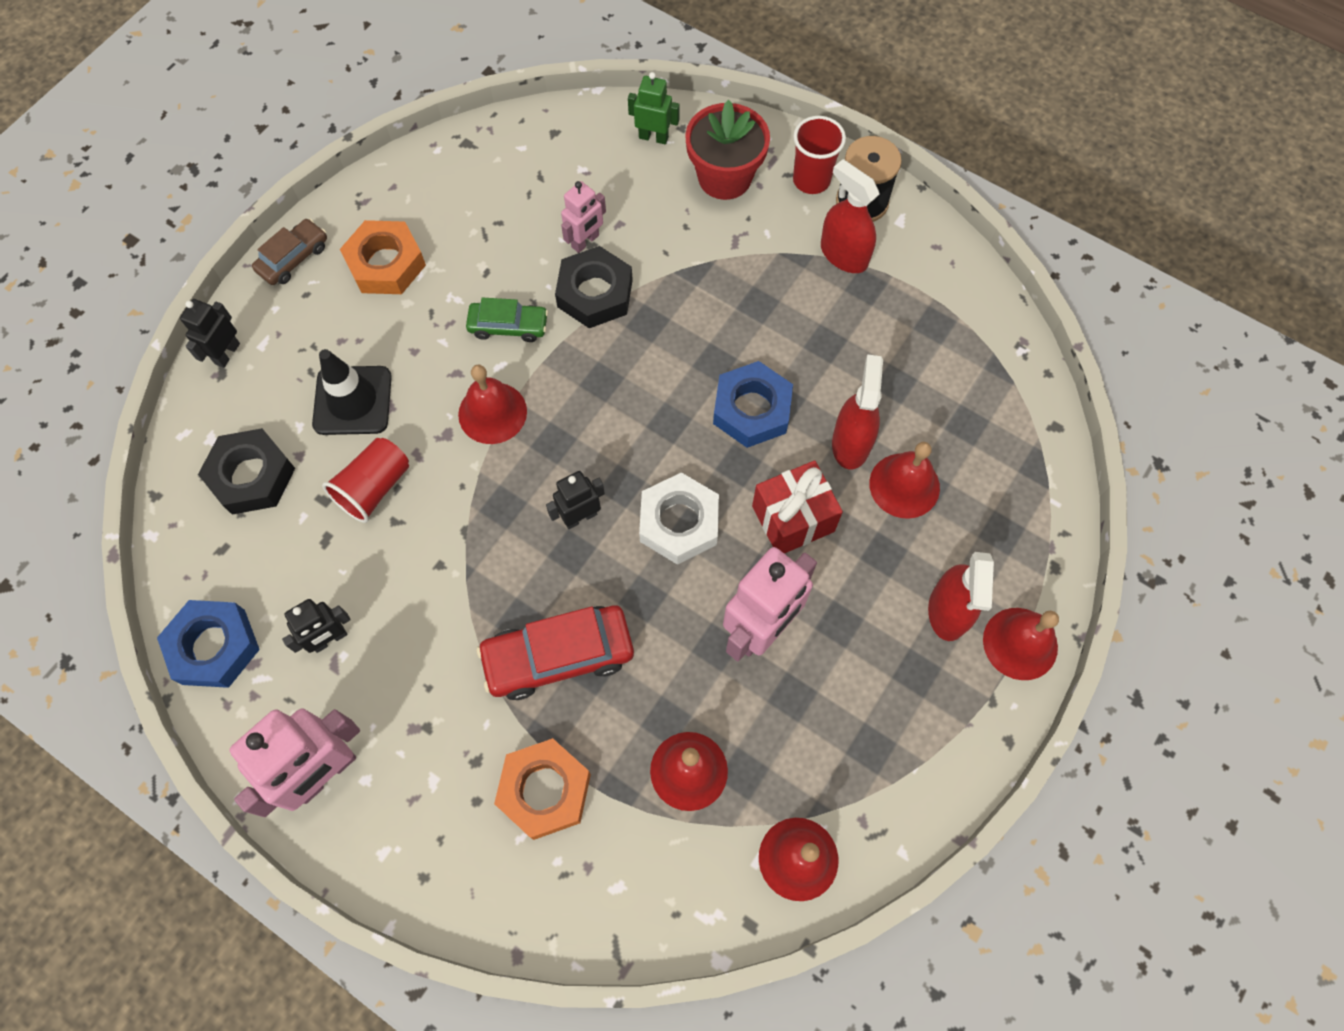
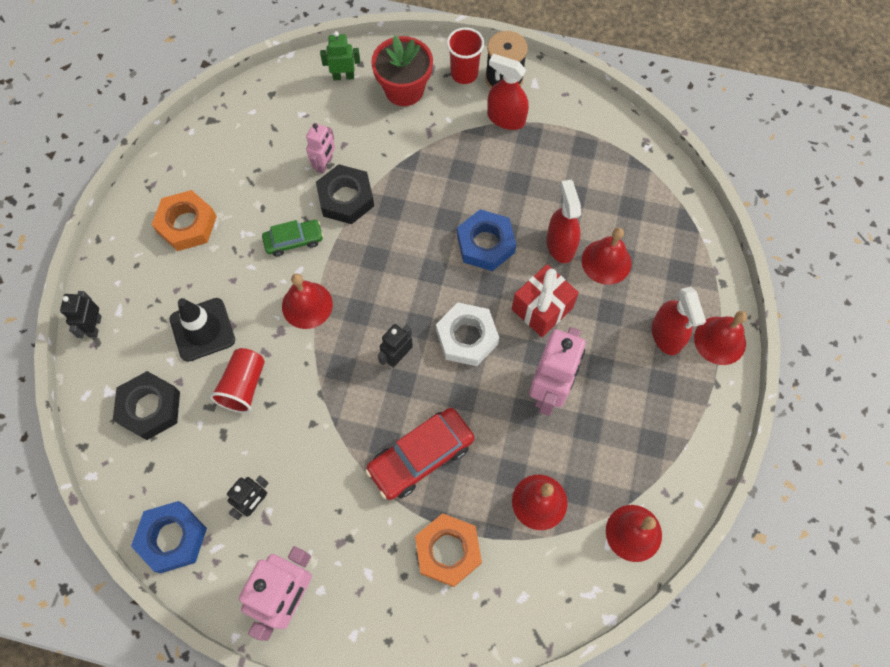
camera: 20 degrees left, 0 degrees up
brown car [252,219,327,285] -> none

